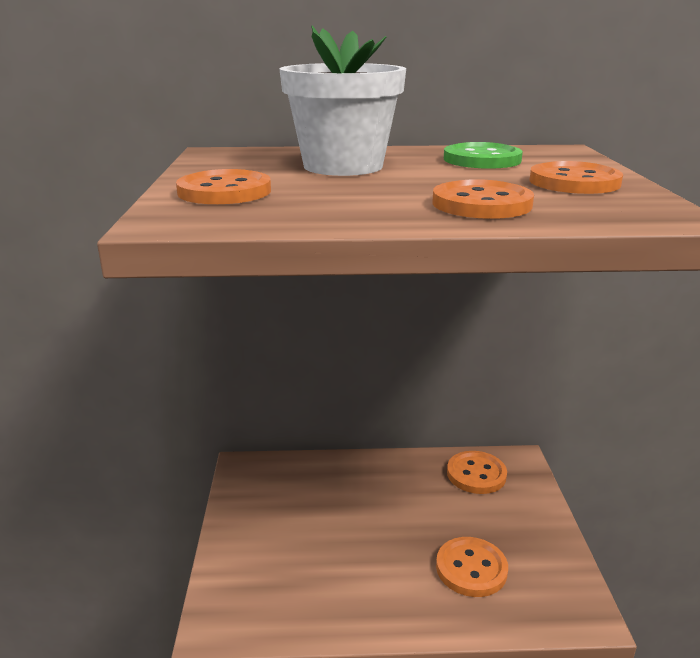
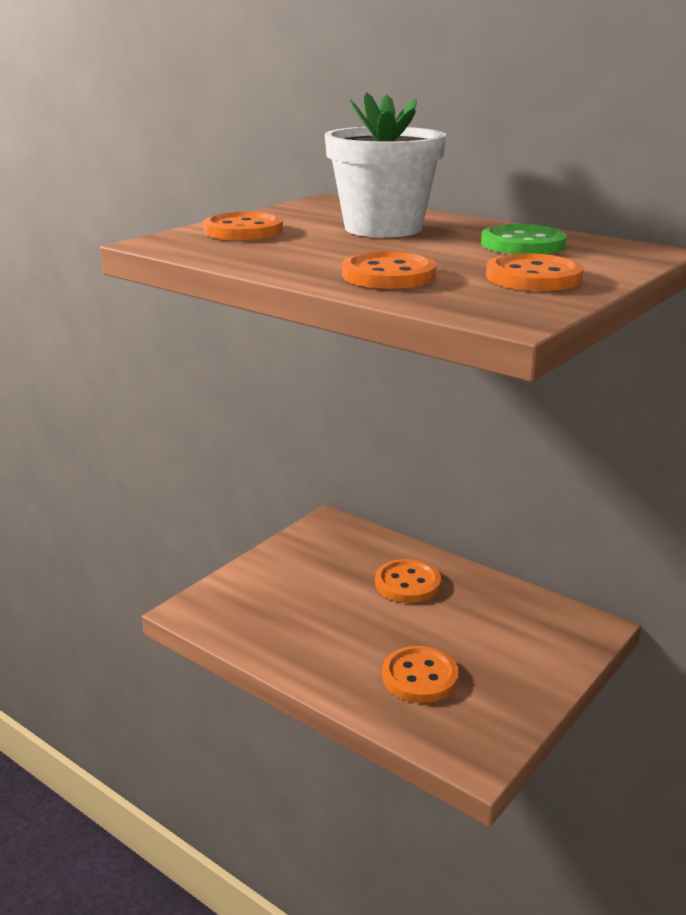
camera: 40 degrees right, 0 degrees up
orange button [447,451,507,494] -> orange button moved to [375,559,441,603]

